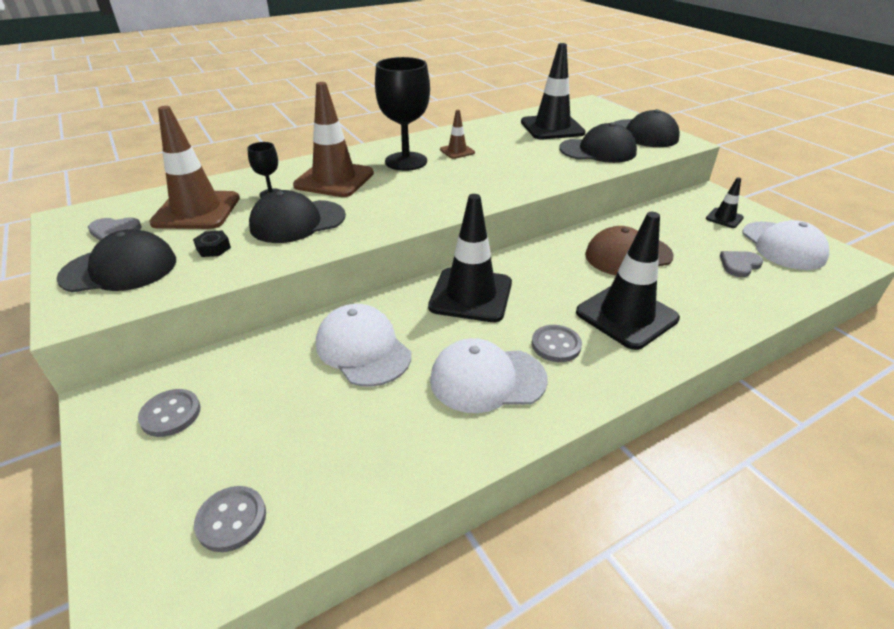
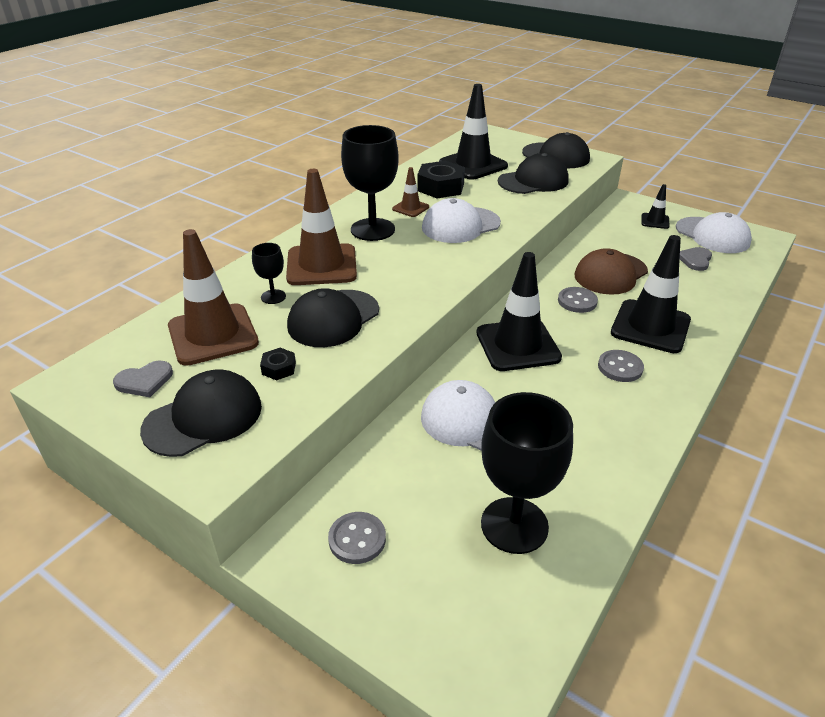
camera: 25 degrees left, 0 degrees up
grey button [194,486,266,552] -> grey button moved to [558,287,598,313]
white cap [430,338,548,413] -> white cap moved to [422,198,501,243]
none -> black nut [417,161,465,198]
none -> black goblet [481,392,573,554]

